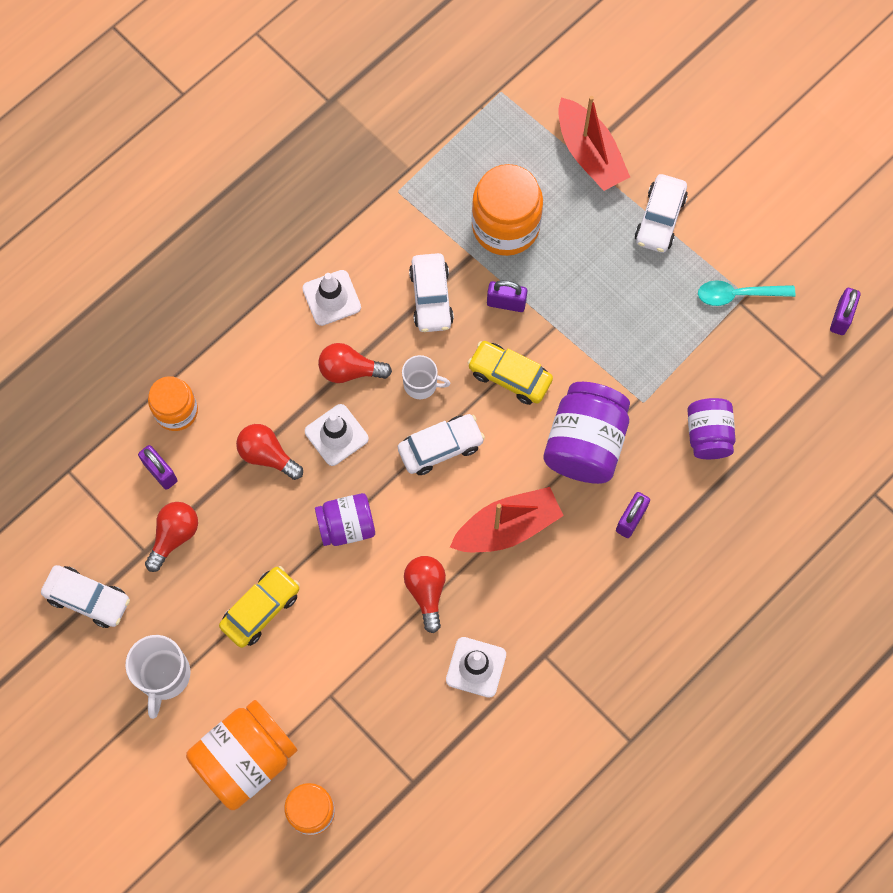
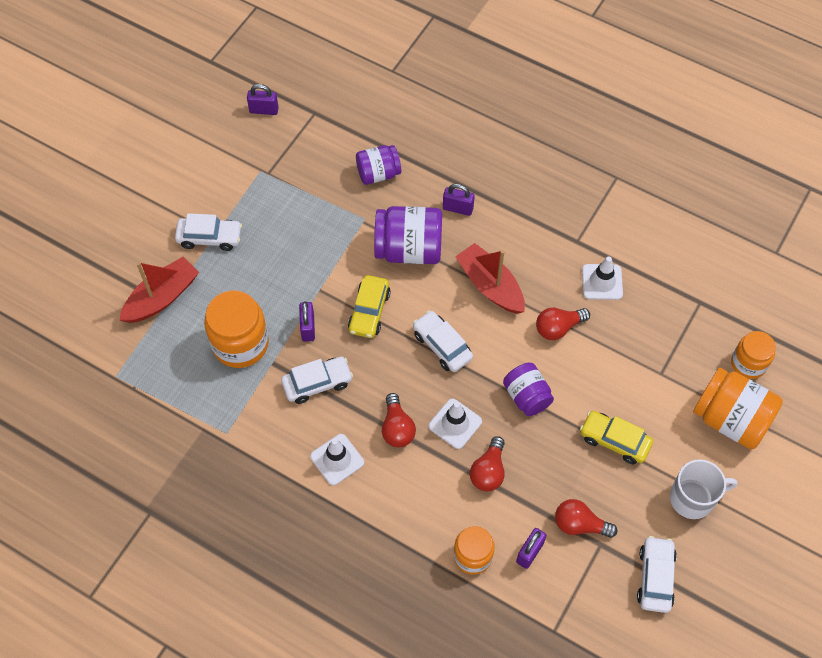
camera: 105 degrees left, 10 degrees down
white mug [402,355,450,399] -> none
turquoise spoon [698,280,795,306] -> none

